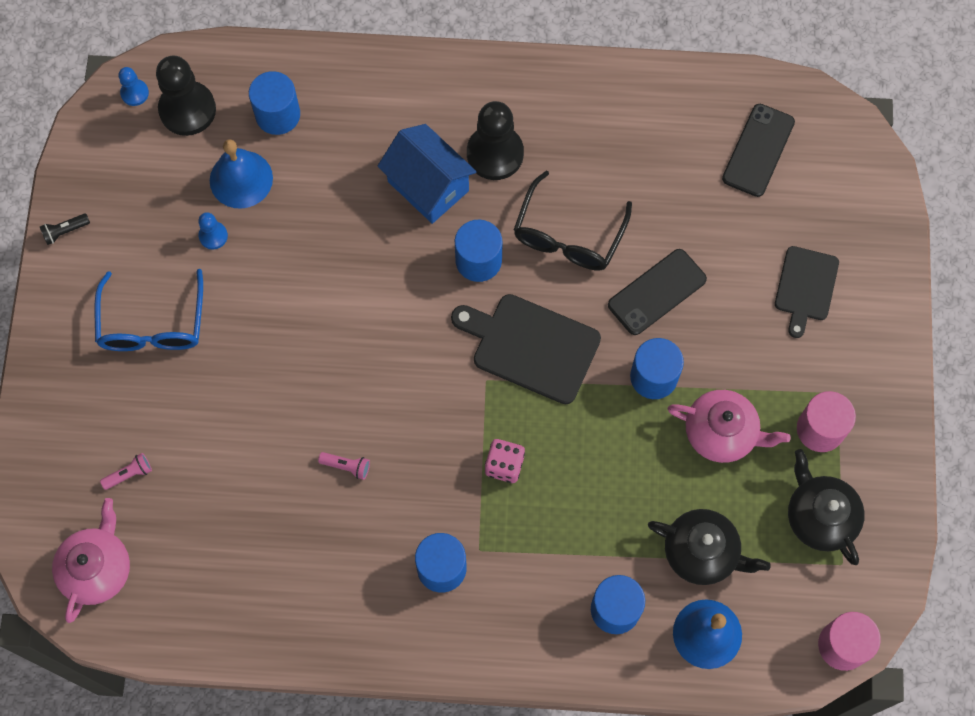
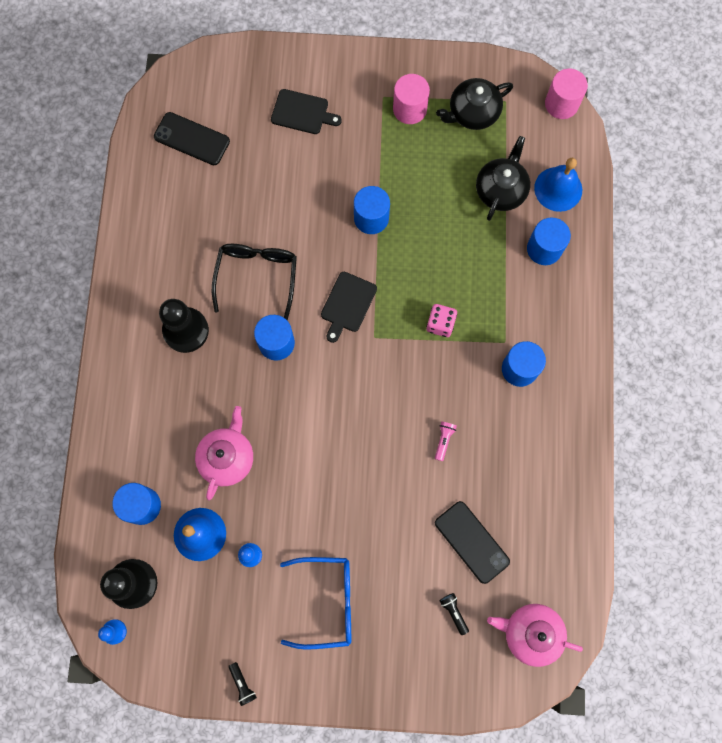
camera: 90 degrees left, 5 degrees up
pink flashlight [100,453,152,490] -> black flashlight [440,593,469,635]
blue house [377,124,477,224] -> none
black cutting board [451,294,601,404] -> black cutting board [321,272,377,343], size x0.65
black glasses [514,171,632,271] -> black glasses turned 105 degrees counterclockwise [212,244,297,320]
black phone [608,249,707,335] -> black phone moved to [435,501,510,584]
pink teapot [667,390,791,463] -> pink teapot moved to [195,406,253,500]

